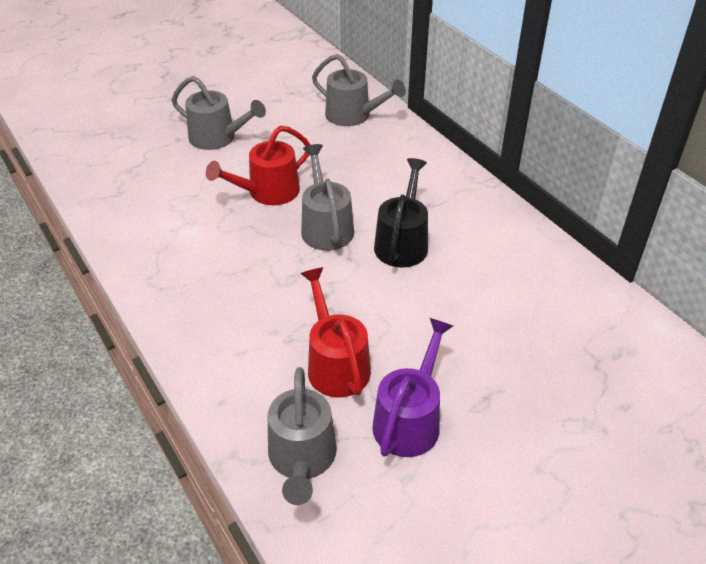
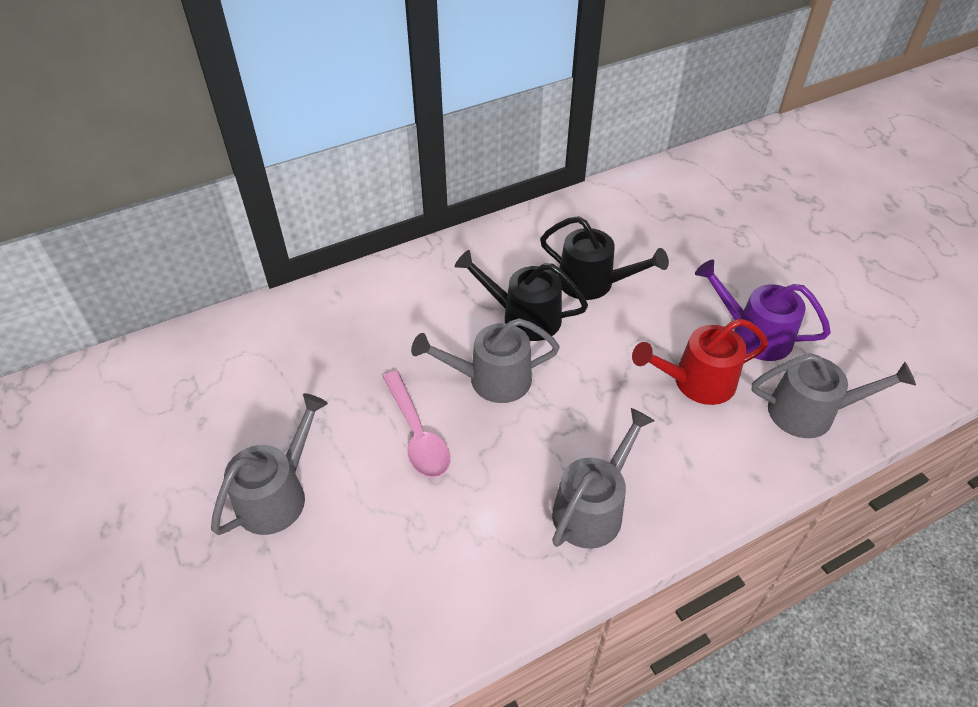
camera: 85 degrees left, 5 degrees up
red watering can [206,126,310,205] -> pink spoon [383,371,450,478]
grey watering can [312,54,406,126] -> grey watering can moved to [552,408,655,549]
none -> black watering can [540,216,669,300]

